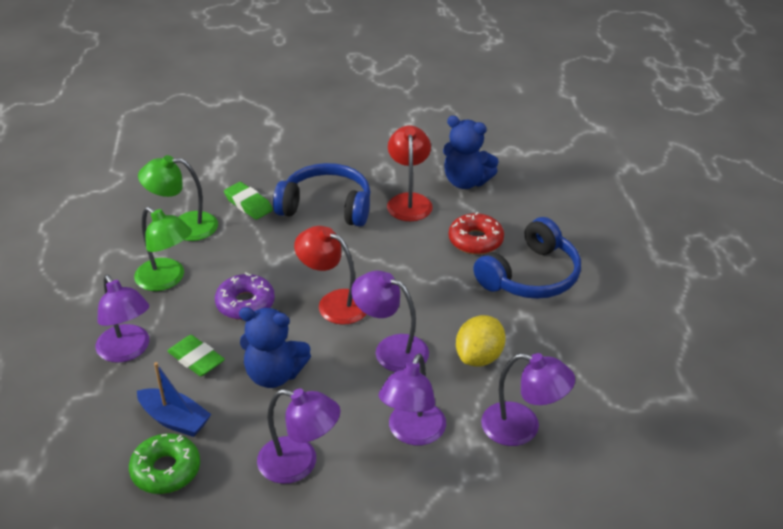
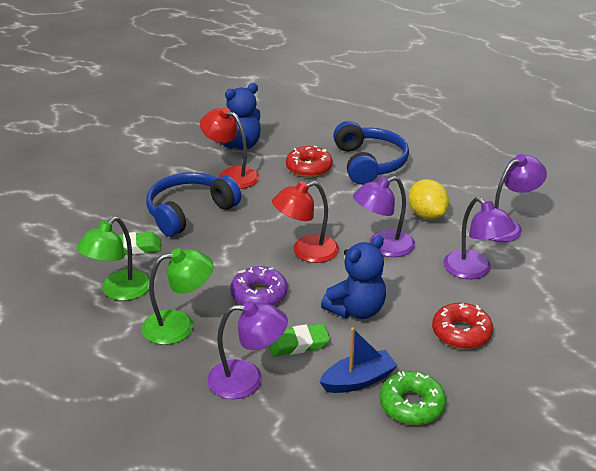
camera: 55 degrees left, 5 degrees down
purple lamp [257,389,340,484] -> red donut [432,303,493,349]

